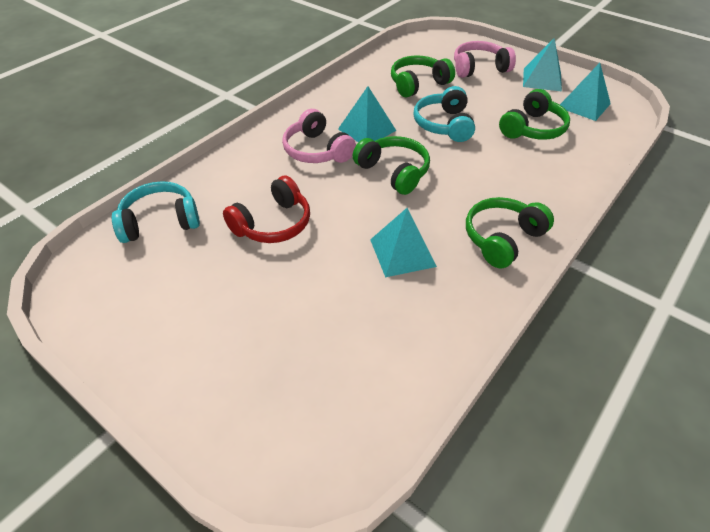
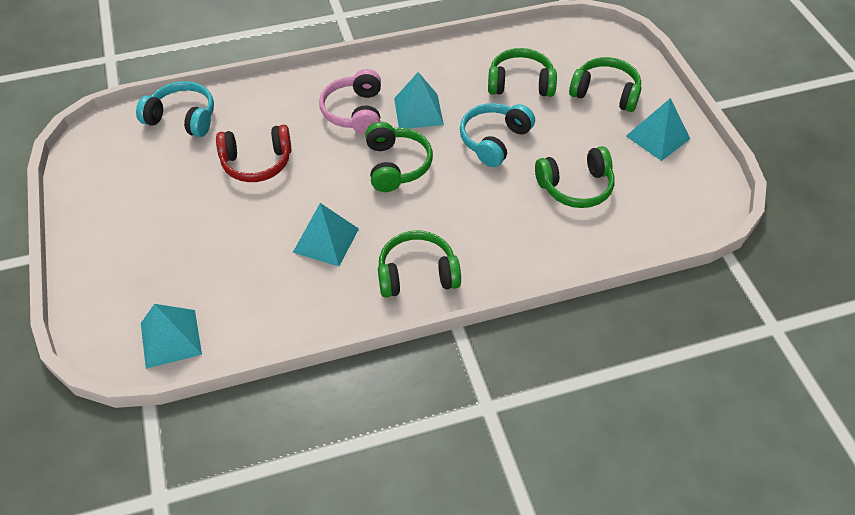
camera: 35 degrees right, 5 degrees up
pink headphones [454,41,516,78] -> green headphones [569,57,642,112]
turquoise pyramid [560,63,611,121] -> turquoise pyramid moved to [141,304,202,369]

